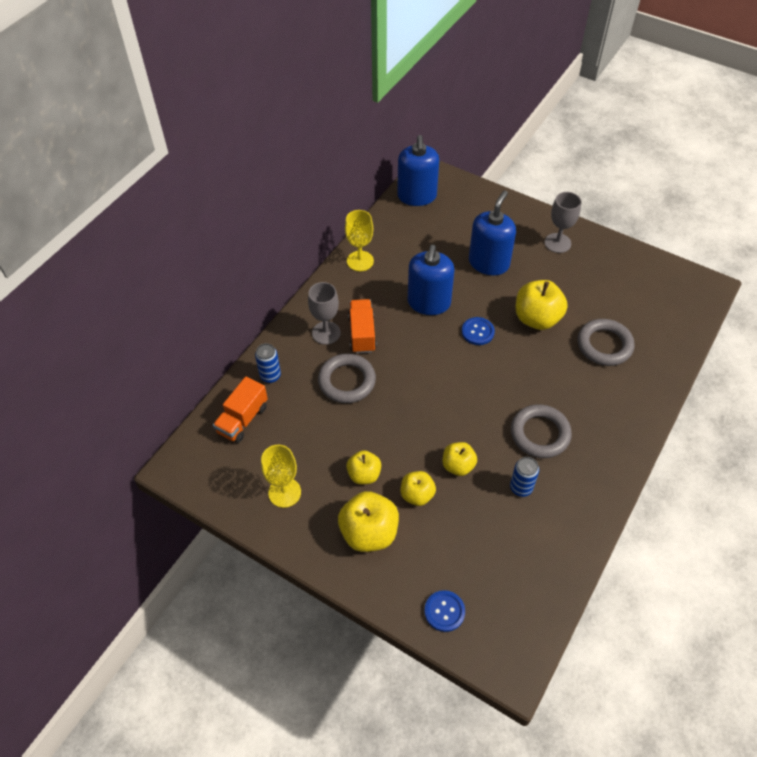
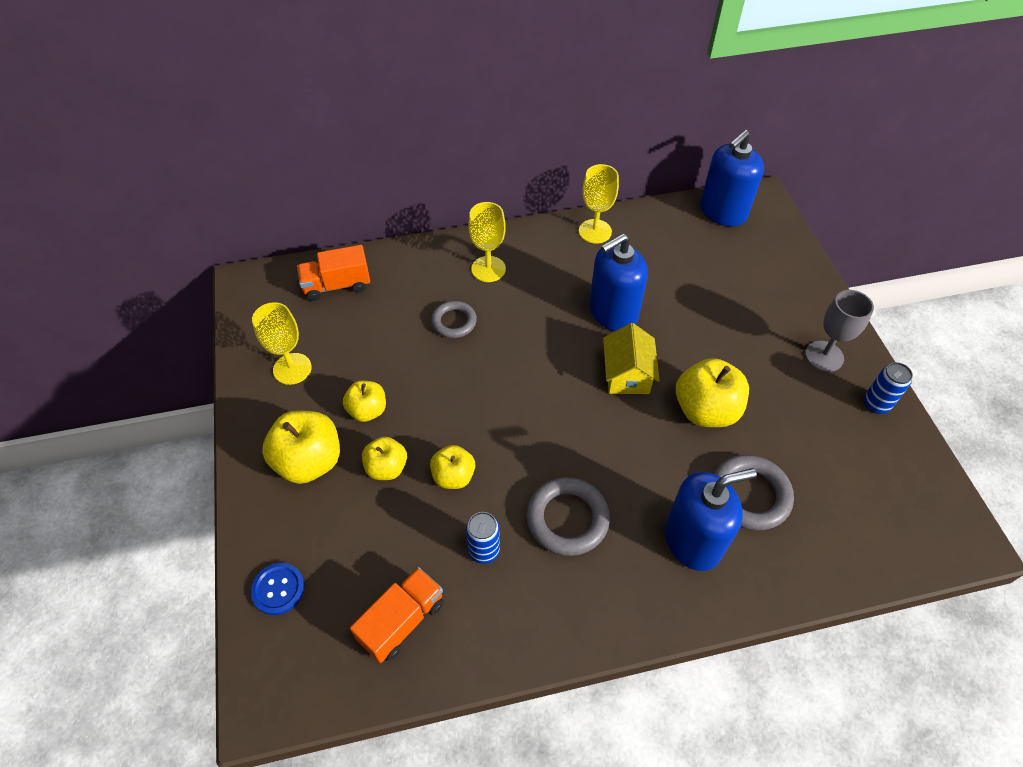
camera: 45 degrees right, 0 degrees up
blue can [255,343,281,383] -> blue can moved to [864,362,913,414]
grey goblet [308,282,341,345] -> yellow goblet [469,202,506,282]
grey ring [318,354,376,403] -> grey ring [431,301,477,338], size x0.65
orange truck [348,299,377,354] -> orange truck moved to [350,567,444,663]
blue button [462,317,495,345] -> yellow house [603,323,660,394]
blue soap dispenser [469,191,516,275] -> blue soap dispenser moved to [665,468,757,571]

